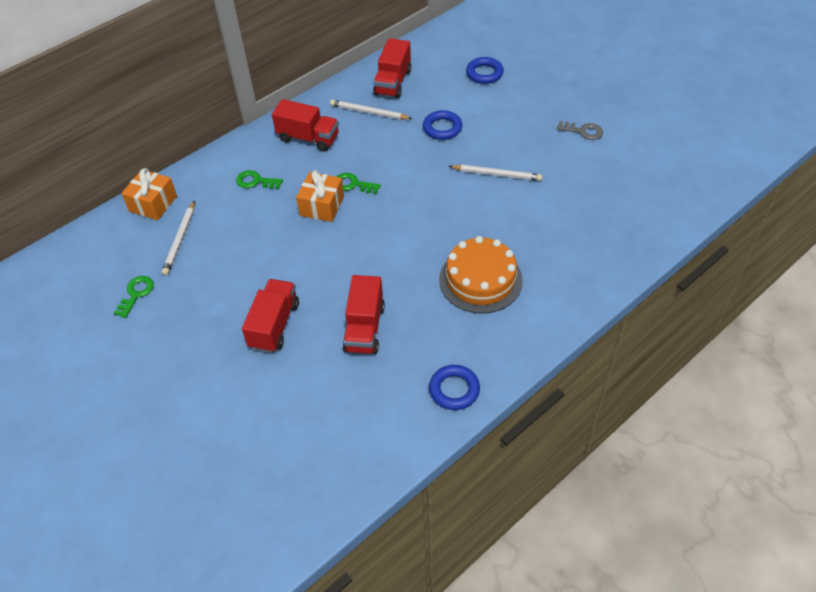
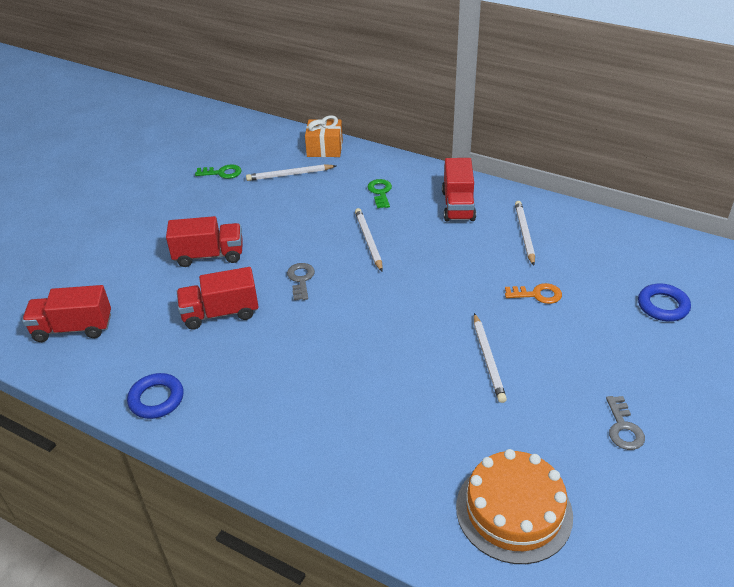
camera: 70 degrees right, 10 degrees down
orange gift [296,170,344,222] -> white pencil [355,208,383,272]
green key [336,173,381,194] -> none
red truck [373,38,411,98] -> red truck moved to [22,285,111,342]
blue ring [423,110,463,140] -> orange key [505,283,562,304]
orange cake [439,236,523,313] -> orange cake moved to [456,449,573,564]
none -> grey key [287,263,315,300]

